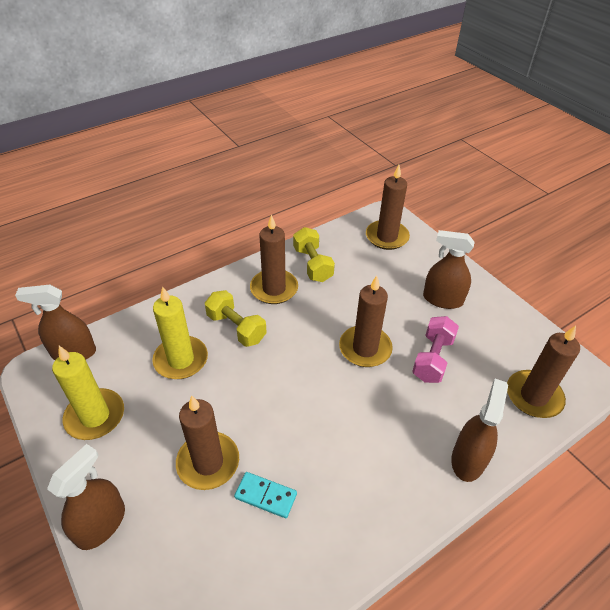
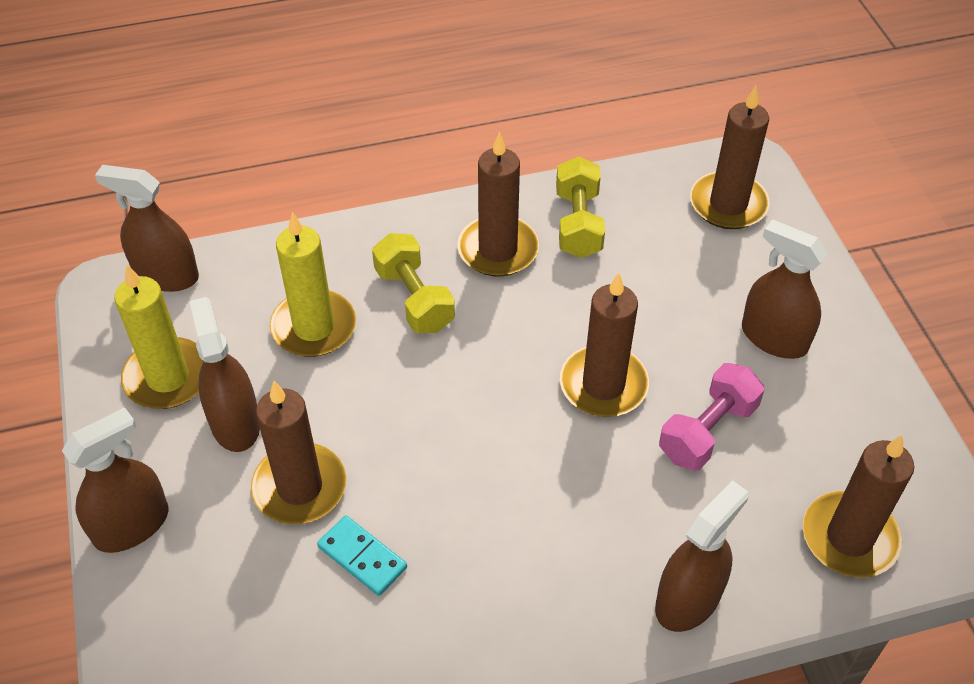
camera: 20 degrees right, 5 degrees up
none -> brown spray bottle [189,297,260,452]

